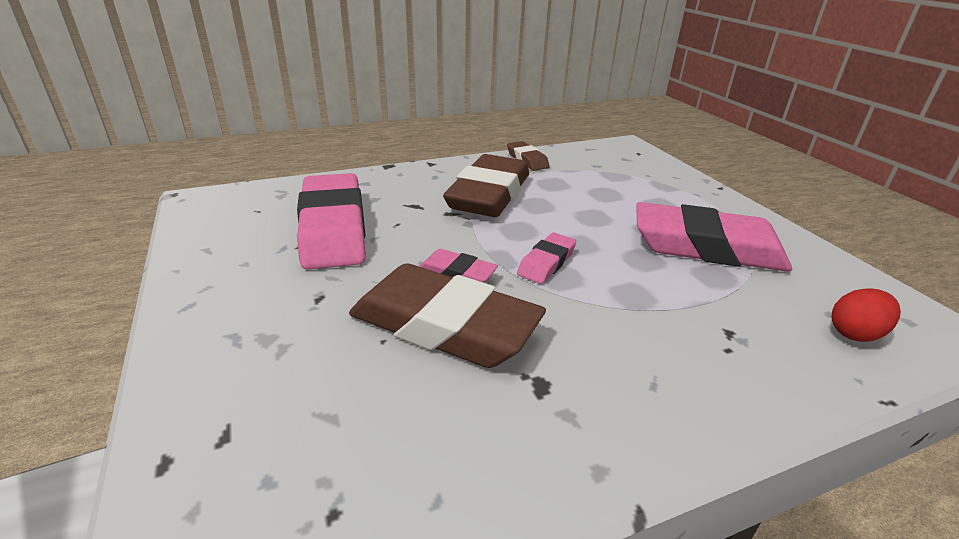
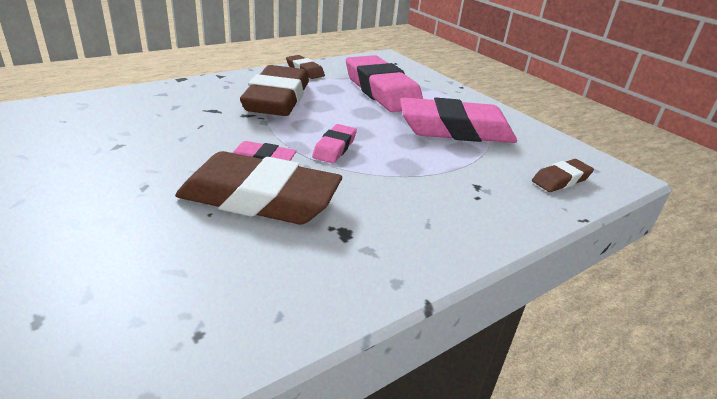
camera: 15 degrees left, 0 degrees up
pink eraser [297,173,366,270] -> pink eraser moved to [346,55,423,112]
red egg [831,288,901,342] -> brown eraser [532,159,594,192]

